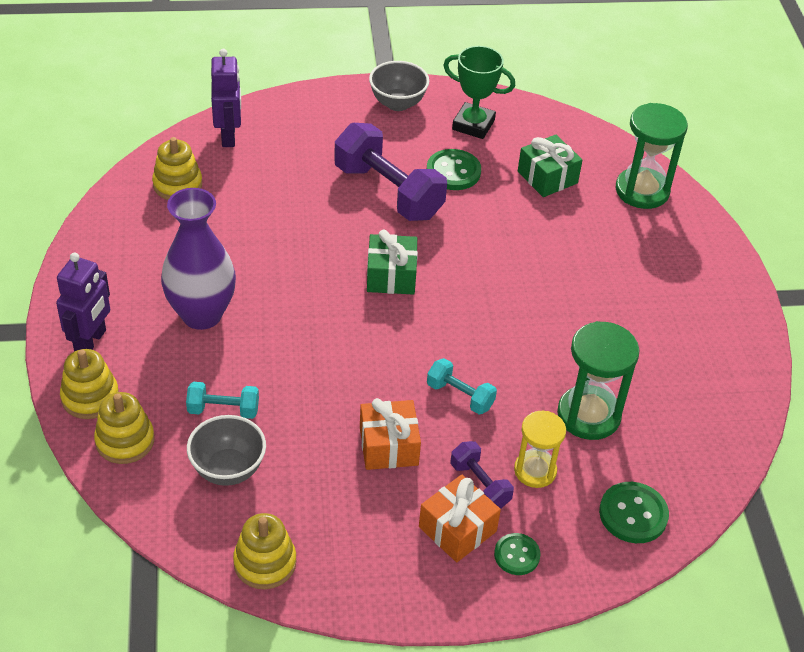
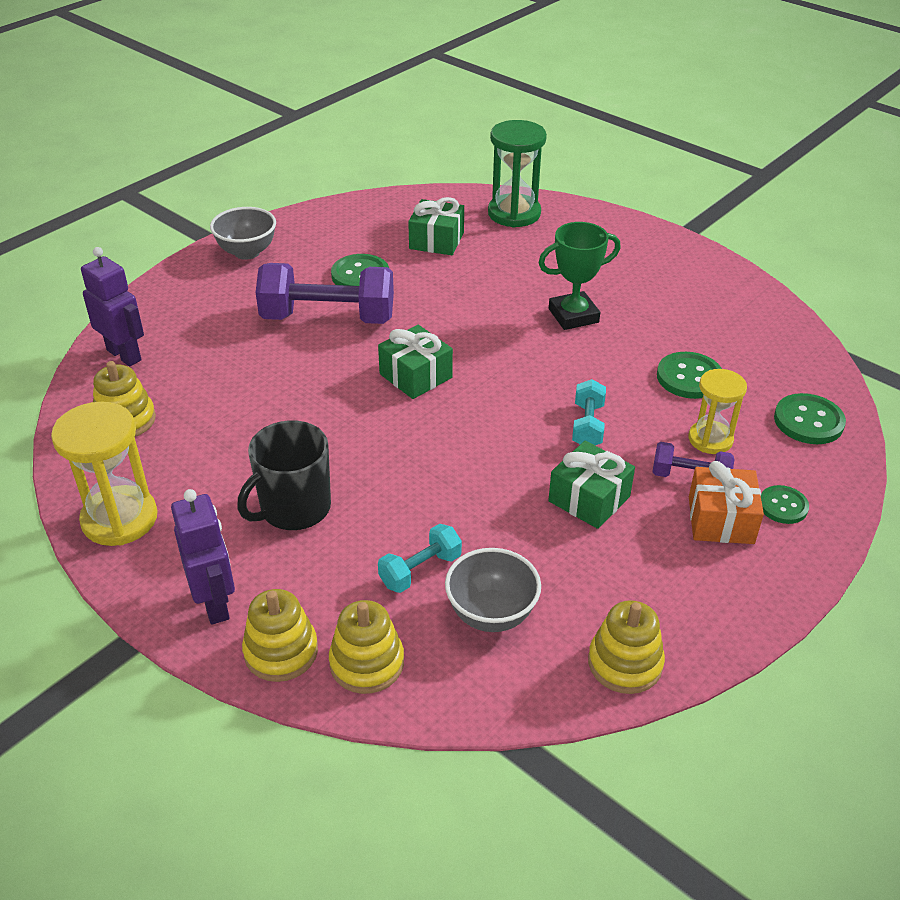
camera: 40 degrees left, 5 degrees down
purple vase [161,188,236,330] -> black mug [237,420,331,530]
orange gift [360,398,421,470] -> green gift [548,441,635,529]
turquoise dumbbell [427,358,497,414] -> turquoise dumbbell turned 75 degrees counterclockwise [572,379,606,445]
green trophy [443,46,515,139] -> green trophy moved to [539,222,621,330]
green hourglass [557,321,640,440] -> green button [657,352,722,399]
none -> yellow hourglass [51,402,158,546]

